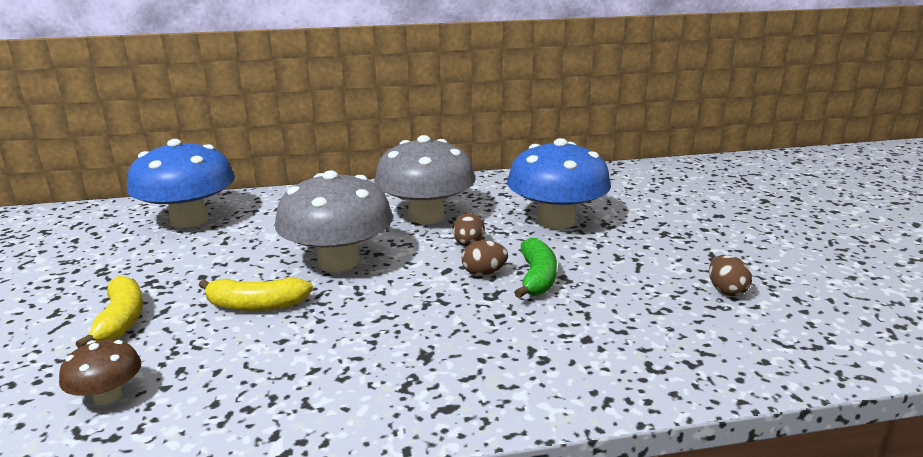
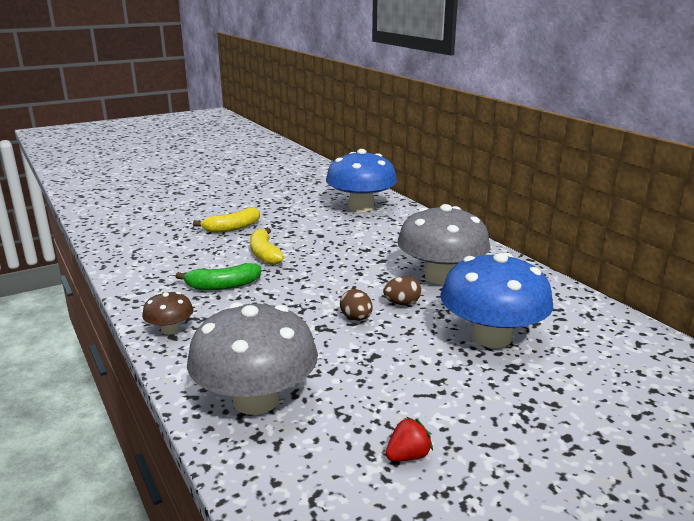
camera: 70 degrees right, 0 degrees up
brown mushroom [59,340,141,405] -> brown mushroom moved to [142,292,193,335]
grey mushroom [275,170,393,272] -> grey mushroom moved to [187,302,318,415]
green banana [514,238,557,298] -> green banana moved to [175,263,261,290]
brown egg [709,255,752,296] -> red strawberry [386,417,433,461]

